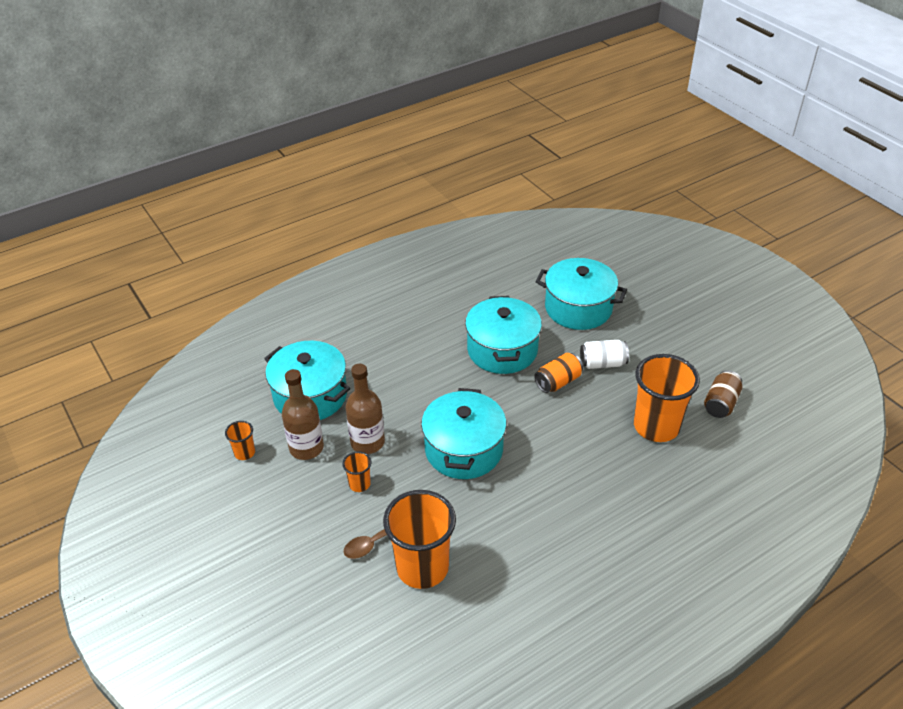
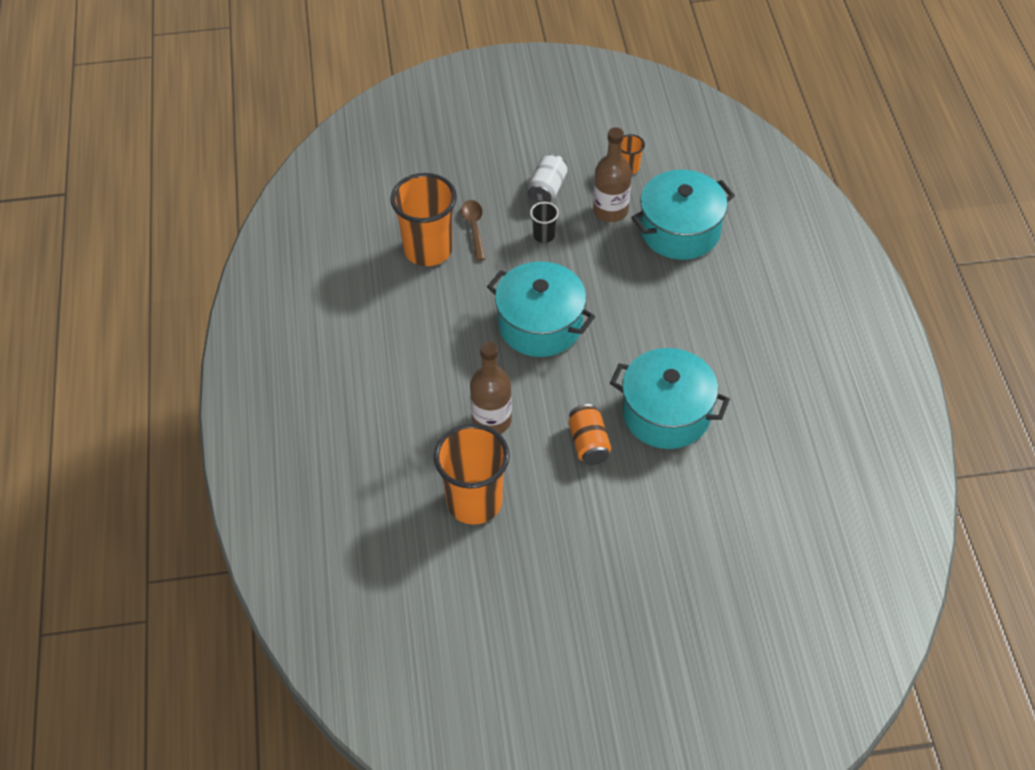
camera: 115 degrees right, 10 degrees up
orange cup [342,451,372,492] -> black cup [530,202,559,243]
brown bottle [345,364,385,454] -> brown bottle moved to [470,342,512,434]
turquoise pot [535,258,627,330] -> none
white can [580,340,629,369] -> white can moved to [527,154,567,204]
brown can [704,370,742,418] -> none

